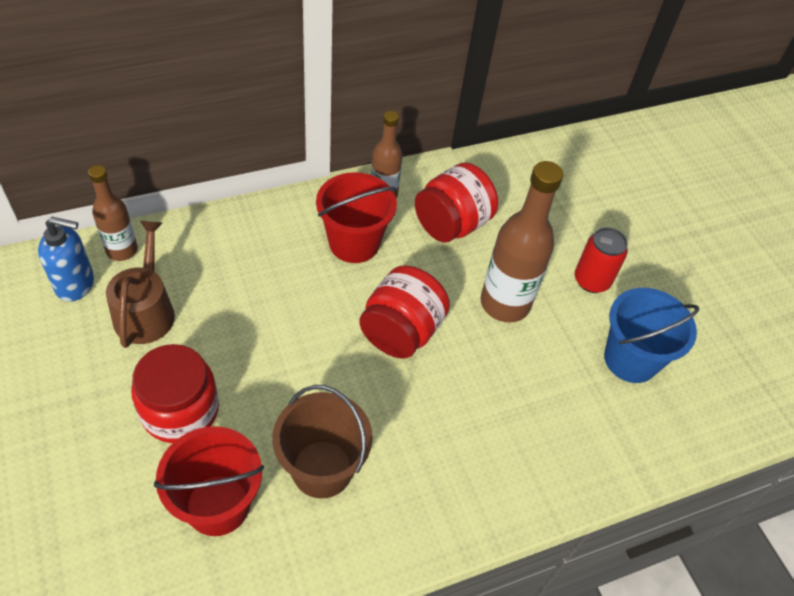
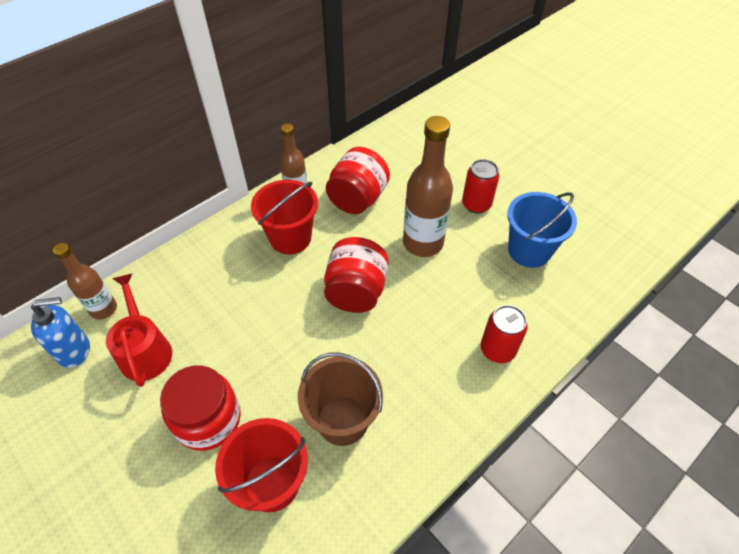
camera: 15 degrees left, 0 degrees up
brown watering can [106,221,175,348] -> red watering can [106,273,172,387]
none -> red can [481,305,528,363]

